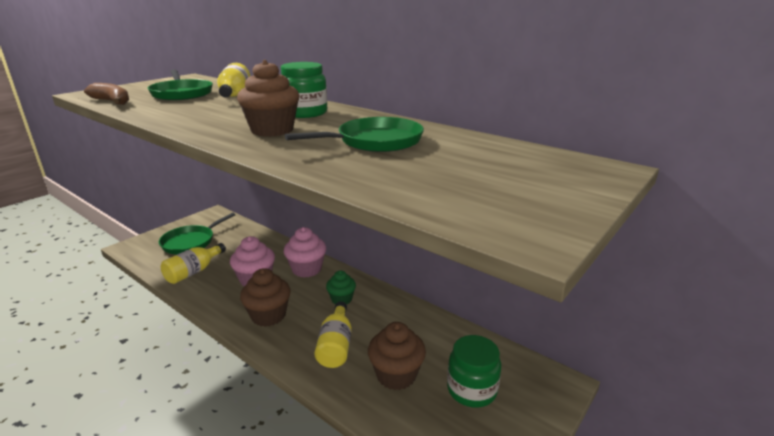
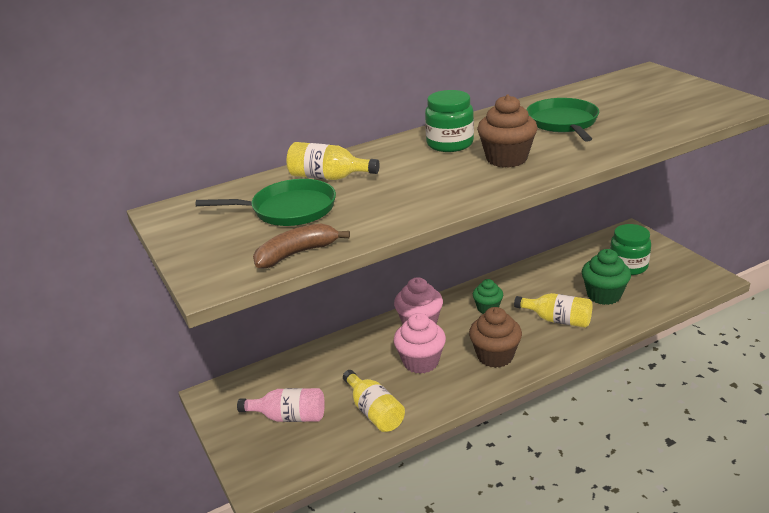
camera: 65 degrees left, 5 degrees up
green pan [159,213,235,254] -> pink bottle [237,388,325,422]
brown cupcake [368,322,426,390] -> green cupcake [582,249,631,305]

